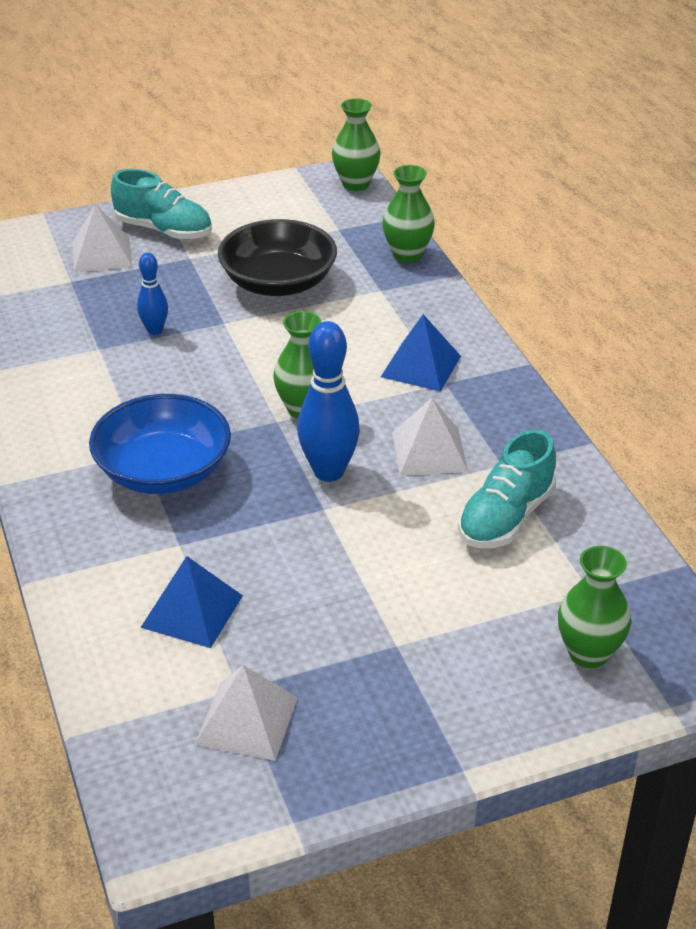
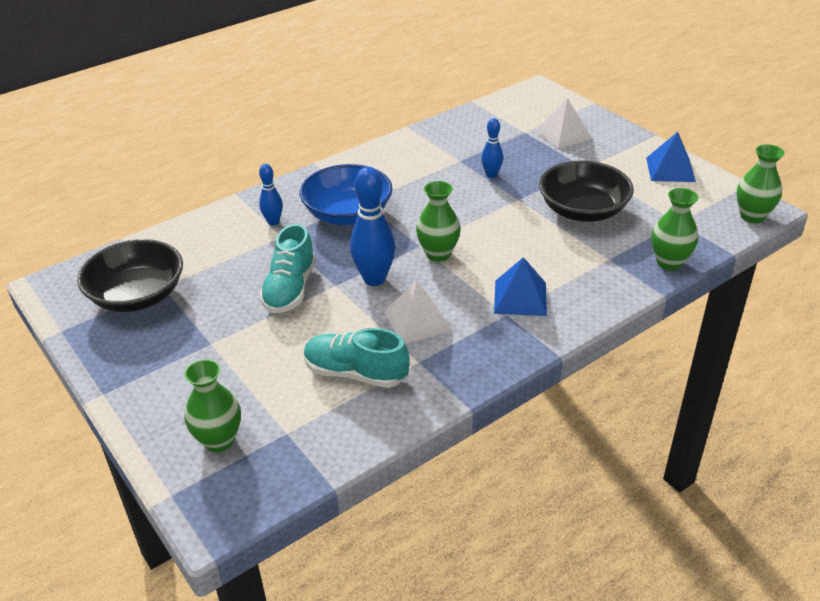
camera: 75 degrees right, 0 degrees up
turquoise shoe [111,169,212,240] -> turquoise shoe moved to [260,223,316,313]
blue pyramid [140,556,243,648] -> blue pyramid moved to [646,132,696,182]
white pyramid [195,665,298,761] -> black bowl [77,239,183,312]
none -> blue bowling pin [259,164,283,226]

